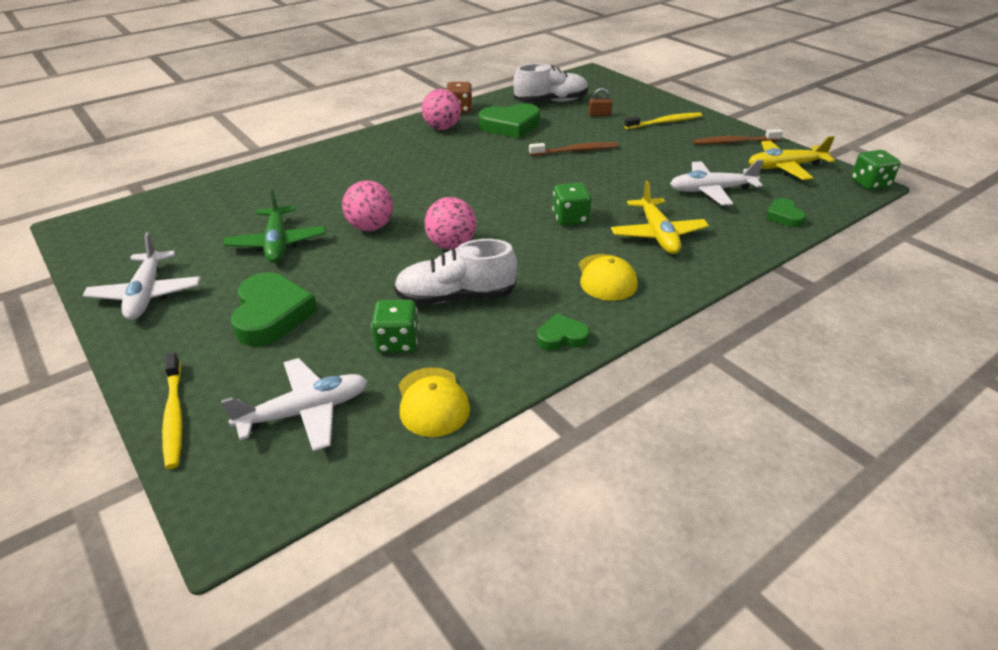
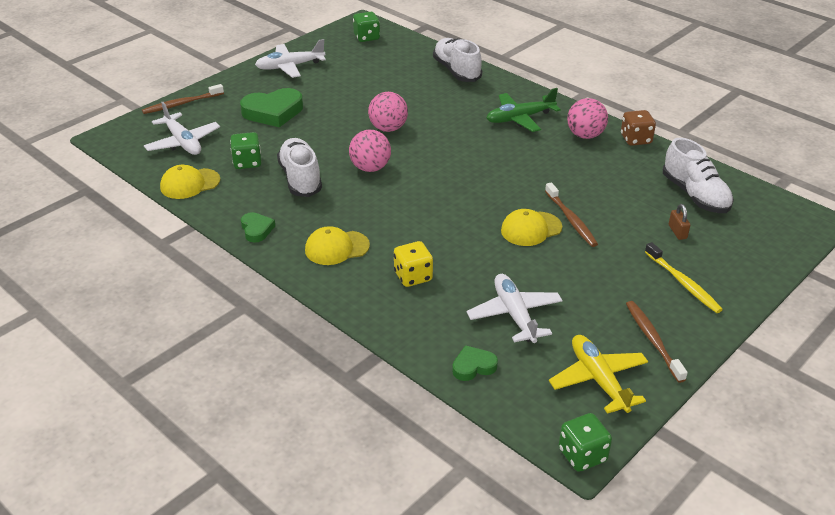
camera: 80 degrees right, 0 degrees up
yellow toothbrush [162,353,182,469] -> brown toothbrush [142,84,224,114]
green plane [223,189,326,263] -> green plane moved to [487,88,561,132]
green heart [479,103,540,139] -> none
green dice [552,183,591,226] -> green dice moved to [353,12,380,42]
yellow plane [611,180,709,254] -> yellow dice [394,241,433,287]
none -> white shoe [433,38,482,82]
none -> yellow cap [501,209,562,246]

